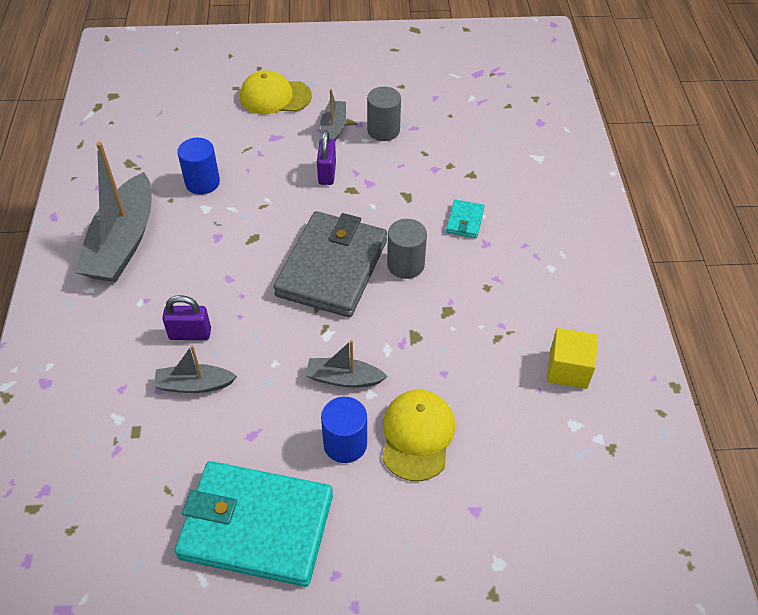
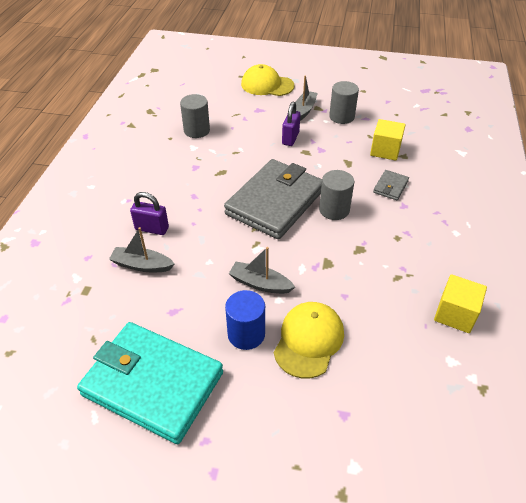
camera: 15 degrees right, 5 degrees down
grey boat [75,142,151,282] -> none
blue cylinder [177,138,220,195] -> grey cylinder [180,94,210,138]
turquoise wallet [446,200,485,238] -> grey wallet [373,170,409,200]
none -> yellow cube [370,119,406,161]

